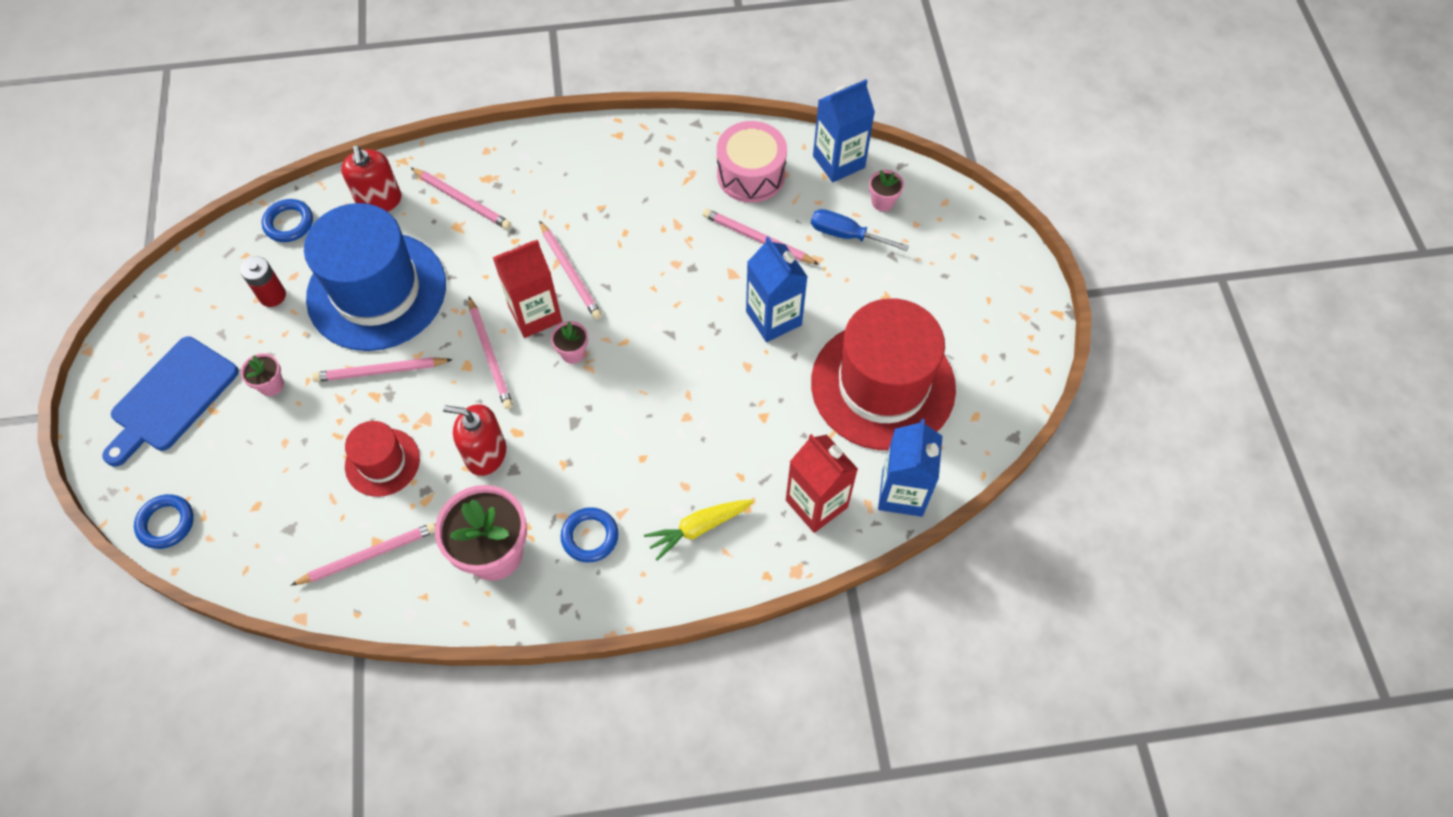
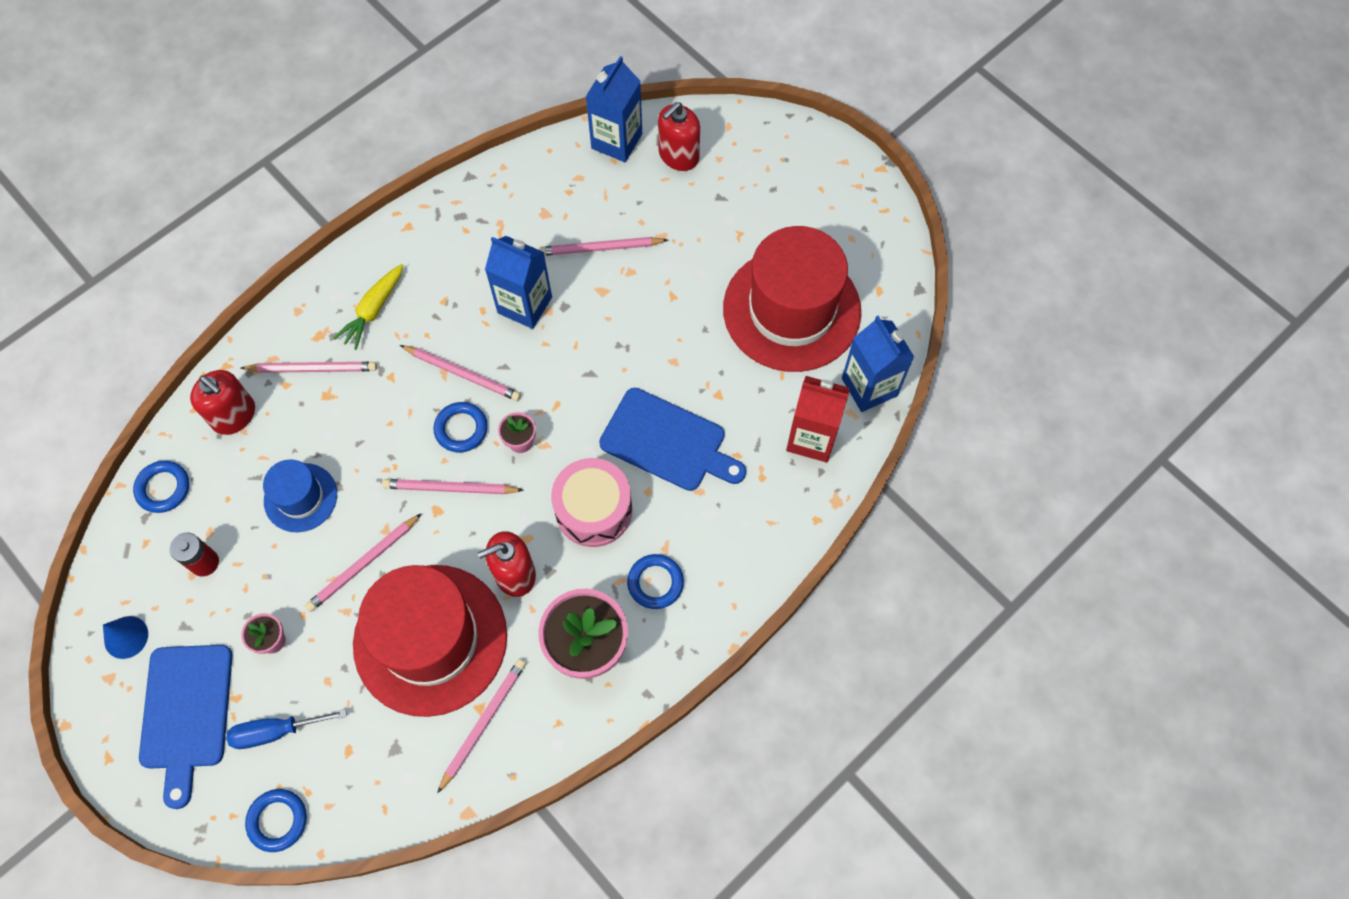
camera: 35 degrees left, 5 degrees up
blue hat [304,203,446,351] -> blue hat [263,459,337,532], size x0.50
red hat [345,421,420,497] -> red hat [353,565,507,717], size x2.01
pink pencil [469,297,513,409] -> pink pencil turned 150 degrees clockwise [382,479,524,494]
red carton [493,240,562,338] -> blue ring [433,402,488,452]
yellow carrot [644,500,754,561] -> yellow carrot moved to [334,264,403,350]
pink drum [717,121,787,203] -> pink drum moved to [551,458,632,547]
blue carton [746,237,808,342] -> blue carton moved to [485,236,552,329]
blue screwdriver [811,209,909,251] -> blue screwdriver moved to [227,709,347,749]
pink flower pot [869,170,904,211] -> red soap dispenser [658,102,700,171]
none -> blue cone [103,616,148,659]
none -> blue cutting board [599,388,746,491]

